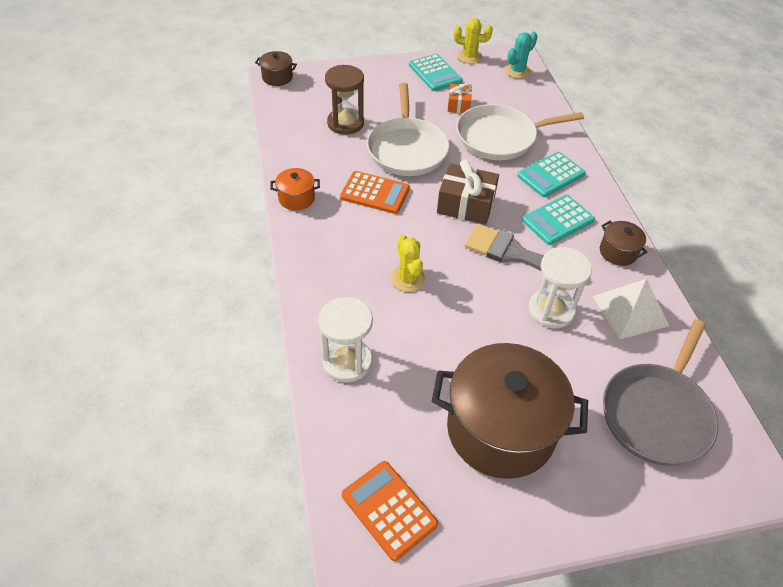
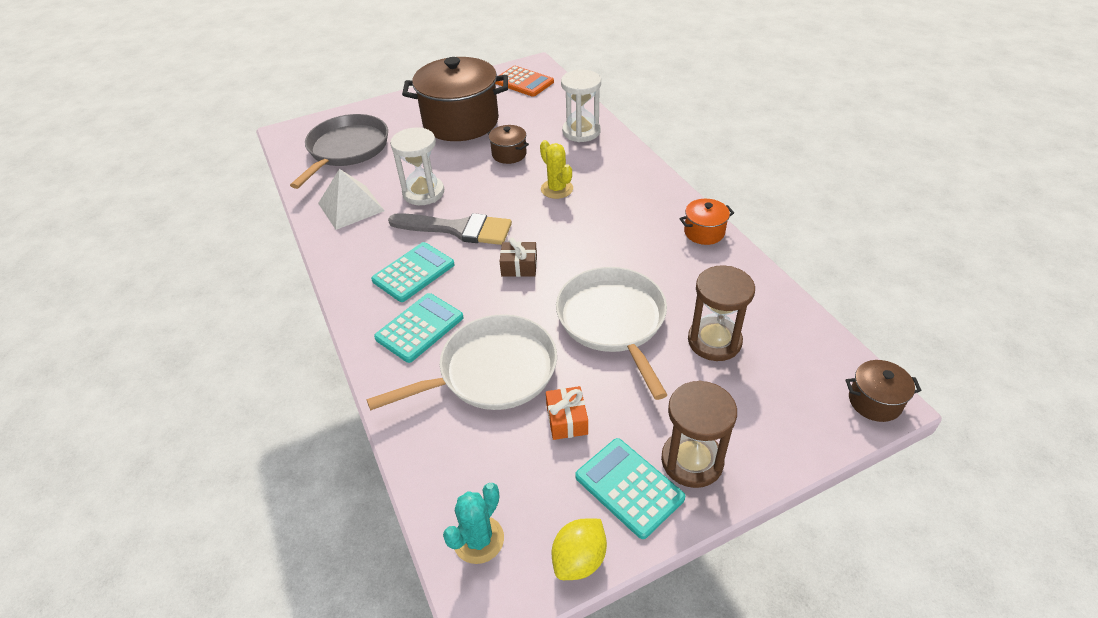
camera: 170 degrees right, 5 degrees down
orange calculator [340,171,410,214] -> none
brown gift [437,159,499,225] -> brown gift [499,238,537,277], size x0.58
yellow cactus [454,18,493,64] -> yellow lemon [552,519,607,580]
brown pot [600,221,647,266] -> brown pot moved to [487,125,529,164]
none -> brown hourglass [661,381,737,488]

